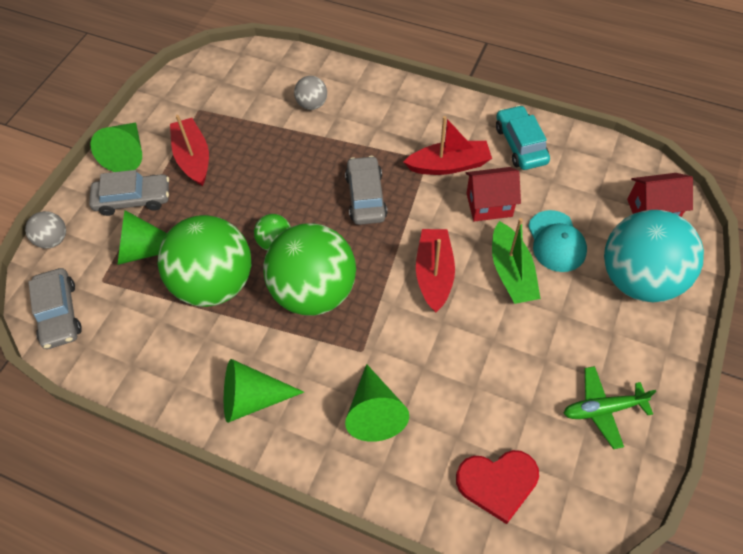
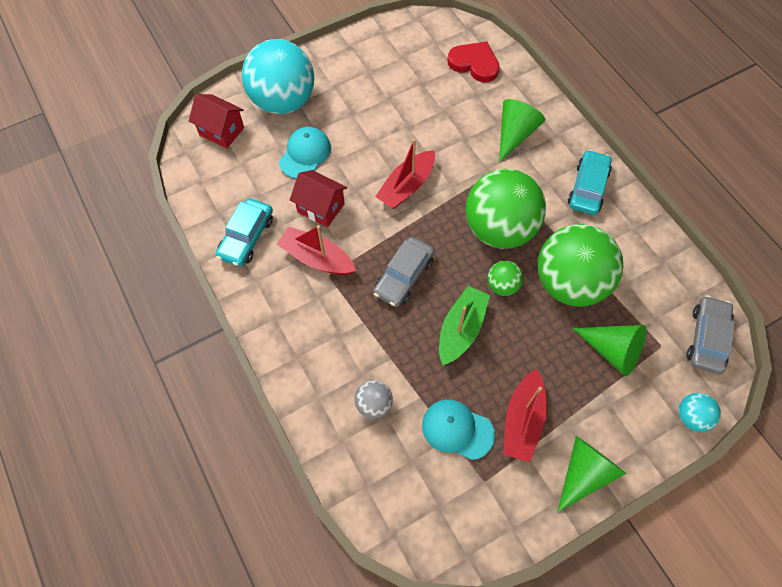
camera: 145 degrees left, 5 degrees up
grey ball [25,211,66,248] -> turquoise ball [679,393,721,432]
grey car [89,170,169,216] -> none
green cone [224,359,304,423] -> turquoise car [568,150,612,215]
green boat [492,218,541,304] -> green boat moved to [439,286,490,365]
green plane [563,366,656,449] -> none
none -> turquoise cap [422,399,495,460]

